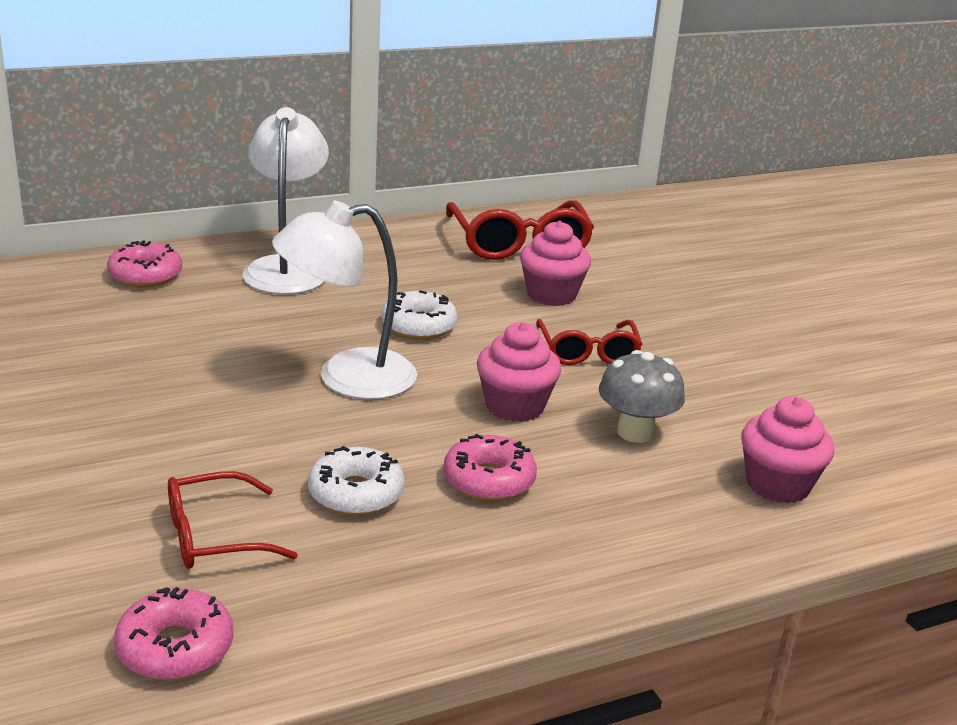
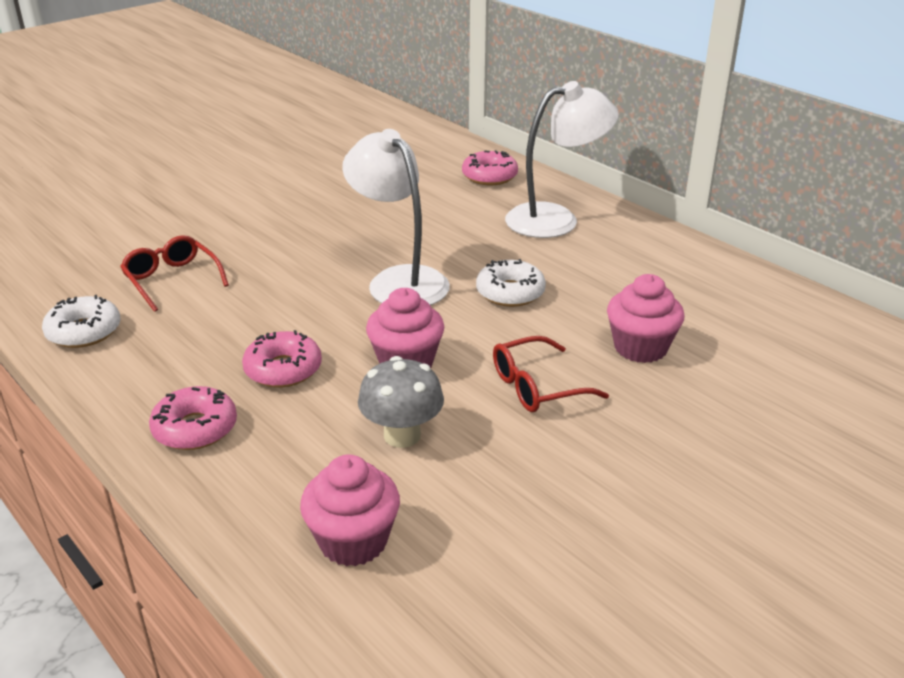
camera: 75 degrees right, 5 degrees up
pink donut [114,587,234,680] -> pink donut moved to [149,386,237,450]
white donut [308,446,405,516] -> white donut moved to [42,295,120,348]
red glasses [446,200,594,260] -> none

